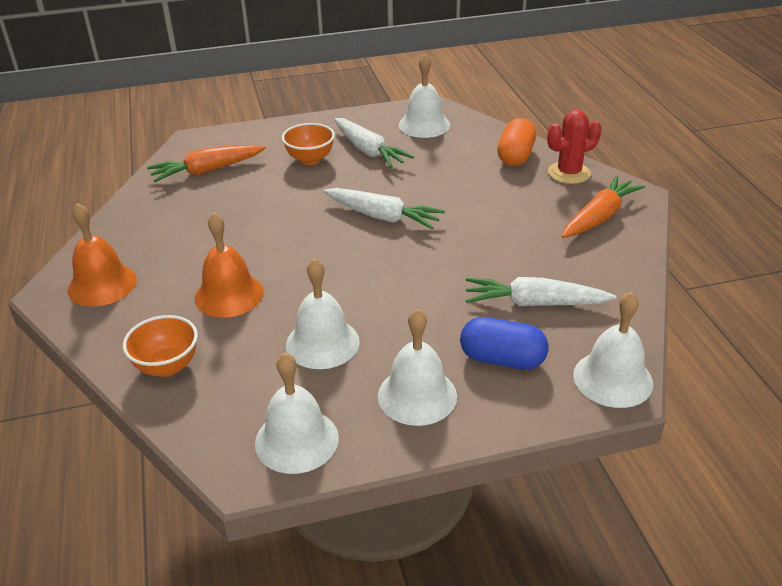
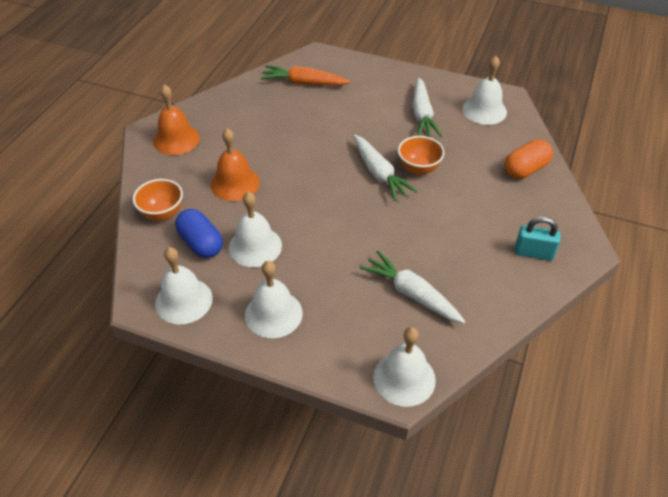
camera: 35 degrees right, 10 degrees up
orange bowl [282,123,335,165] -> orange bowl moved to [398,136,445,175]
blue capsule [460,317,548,370] -> blue capsule moved to [175,209,223,258]
red cactus [547,110,601,184] -> none
orange carrot [562,176,645,238] -> turquoise padlock [515,216,560,261]

